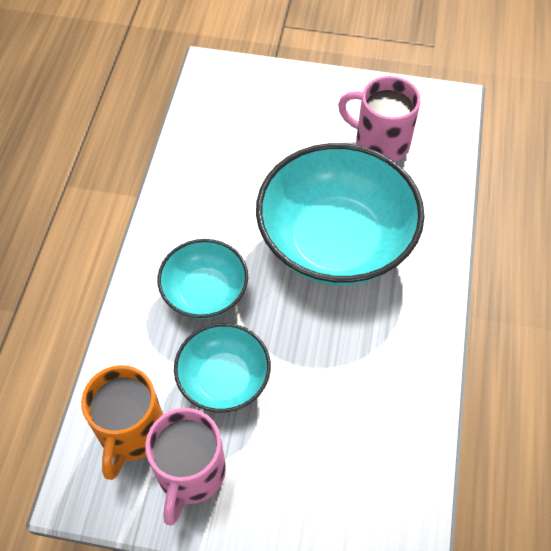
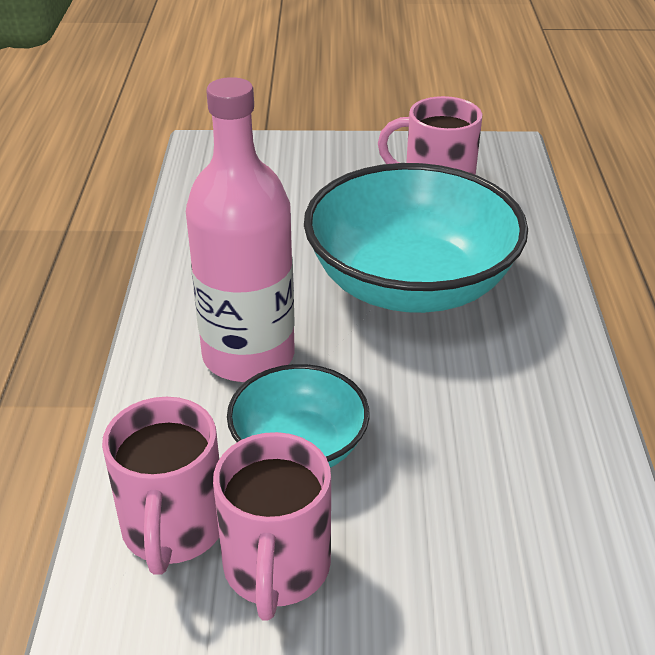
camera: 10 degrees left, 20 degrees down
orange mug [81,365,163,480] -> pink mug [102,397,219,575]
turquoise bowl [157,239,248,319] -> pink bottle [186,77,295,382]

